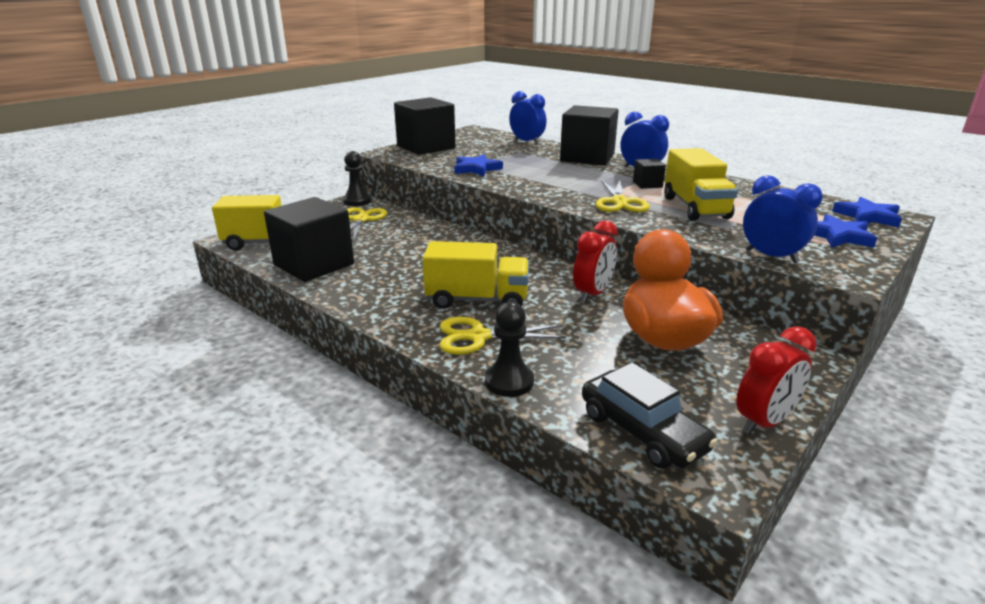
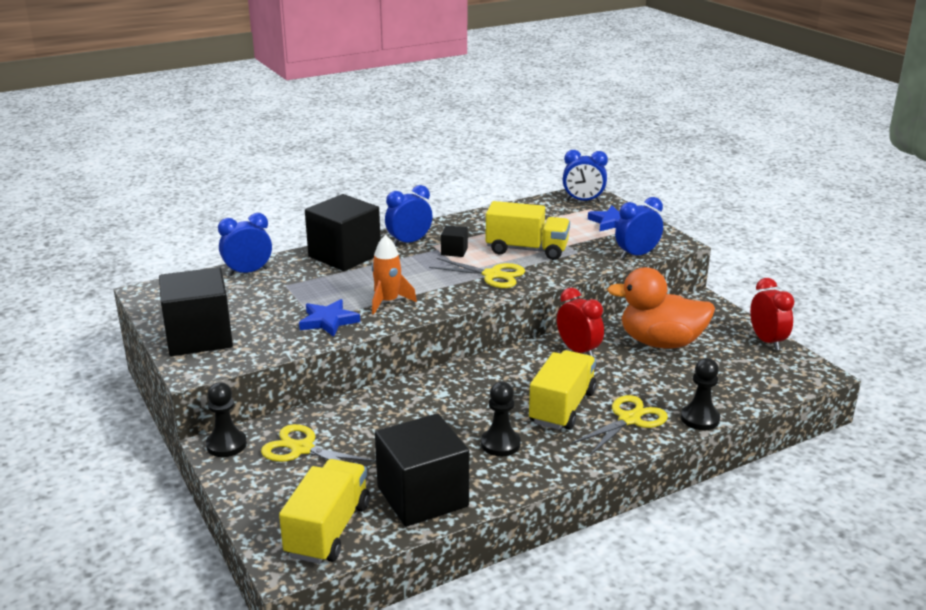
camera: 70 degrees left, 0 degrees up
yellow scissors [440,317,566,355] -> yellow scissors turned 150 degrees counterclockwise [572,395,668,455]
black car [582,362,718,468] -> none
blue star [832,197,902,227] -> blue clock [563,150,608,202]
none -> orange rocket [372,235,417,315]
none -> black pawn [481,382,521,456]

